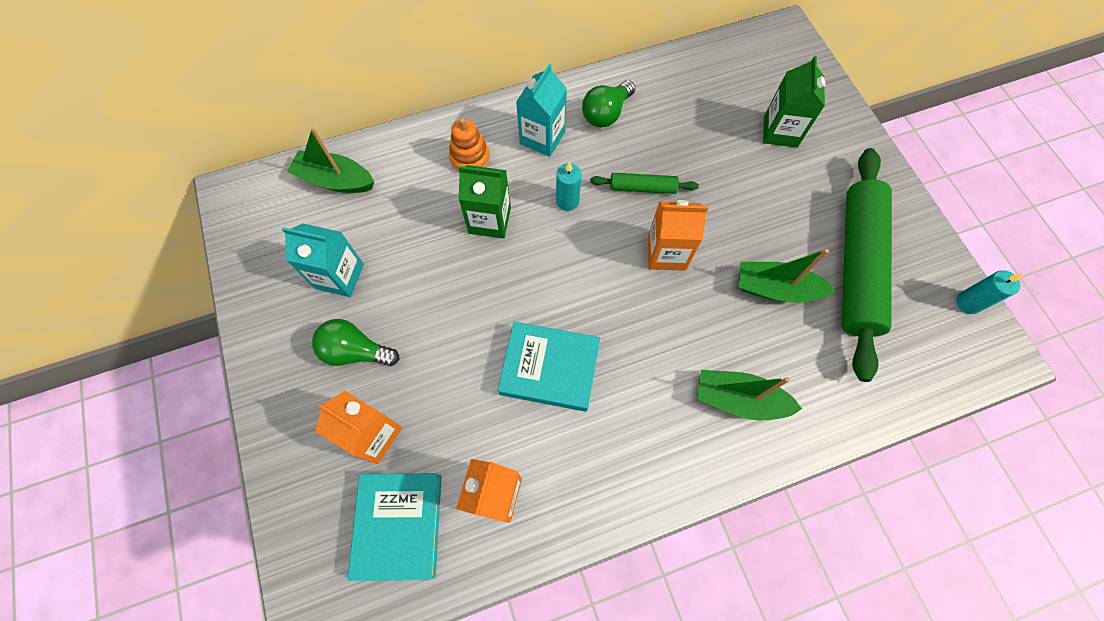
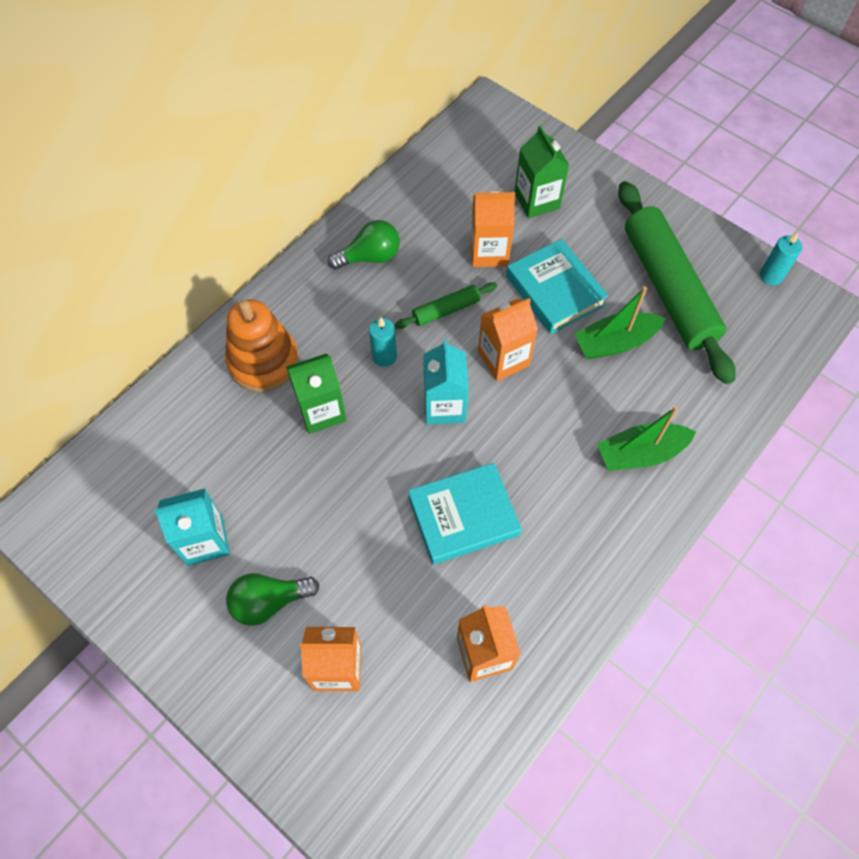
camera: 30 degrees left, 5 degrees down
green boat [287,128,374,193] -> none
turquoise book [348,473,442,581] -> turquoise book moved to [506,239,608,334]
orange stacking toy [449,118,490,172] -> orange stacking toy [225,299,299,392], size x1.60
turquoise carton [516,64,567,157] -> turquoise carton moved to [423,339,469,425]
green light bulb [582,80,635,127] -> green light bulb turned 120 degrees counterclockwise [328,220,400,270]
none -> orange carton [470,191,515,267]

